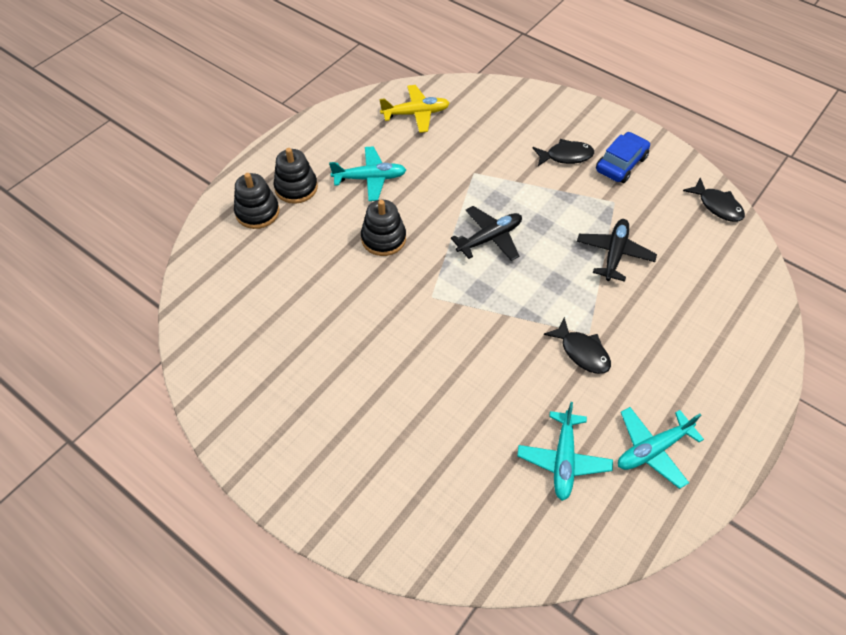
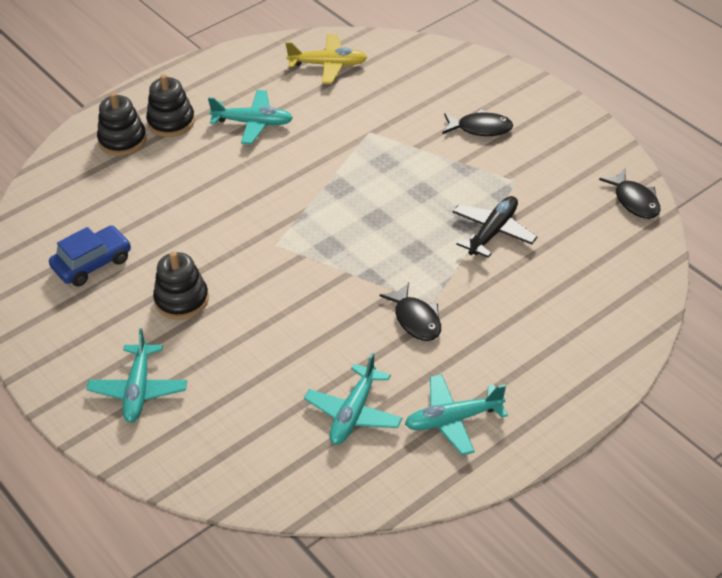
camera: 15 degrees right, 10 degrees down
black stacking toy [361,200,406,256] -> black stacking toy moved to [153,251,209,320]
black plane [451,206,522,261] -> none
blue car [596,132,650,183] -> blue car moved to [49,225,131,286]
none -> turquoise plane [87,328,187,422]

